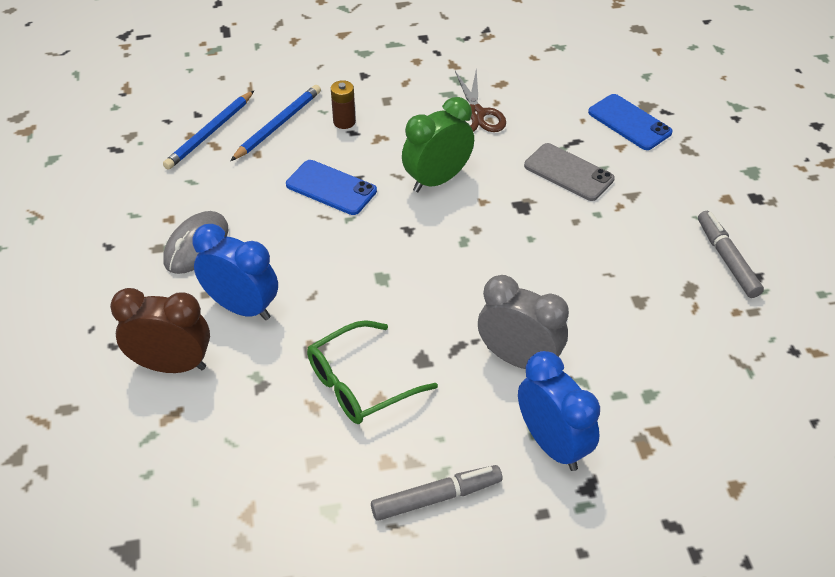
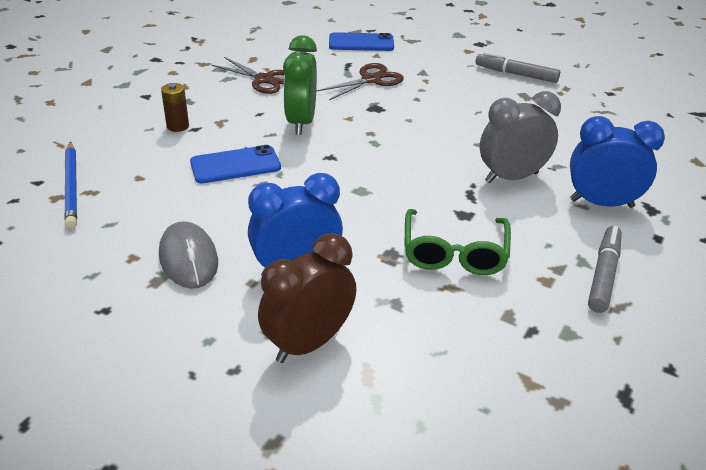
camera: 50 degrees left, 10 degrees down
blue pencil [230,85,321,161] -> none
grey phone [524,143,615,201] -> brown scissors [316,63,404,100]

